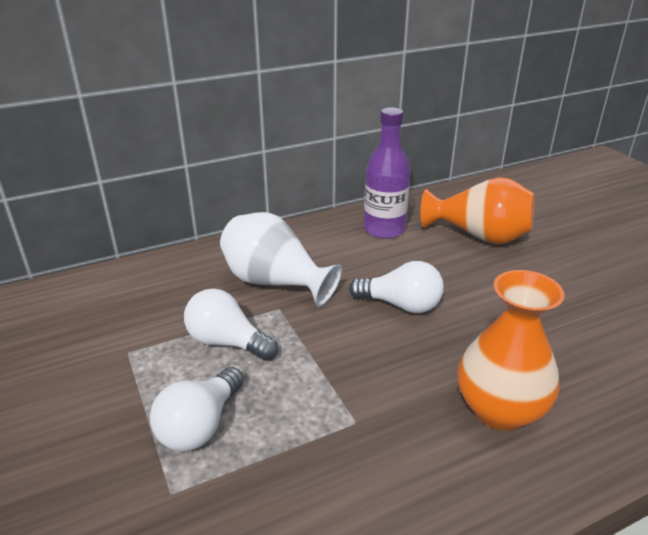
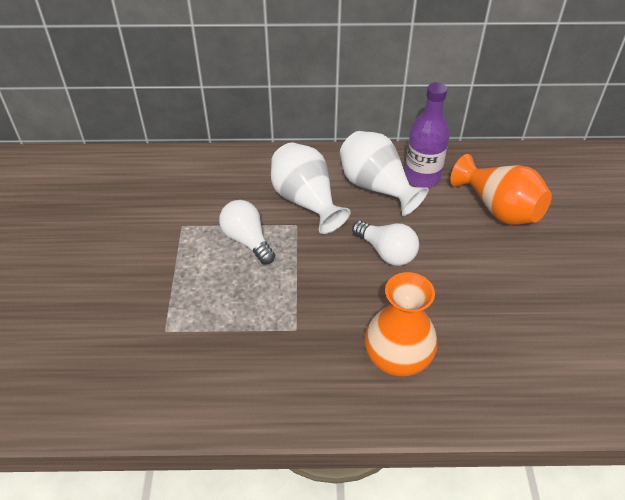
camera: 25 degrees right, 15 degrees up
white light bulb [150,367,244,451] -> none
none -> white vase [340,131,429,216]

